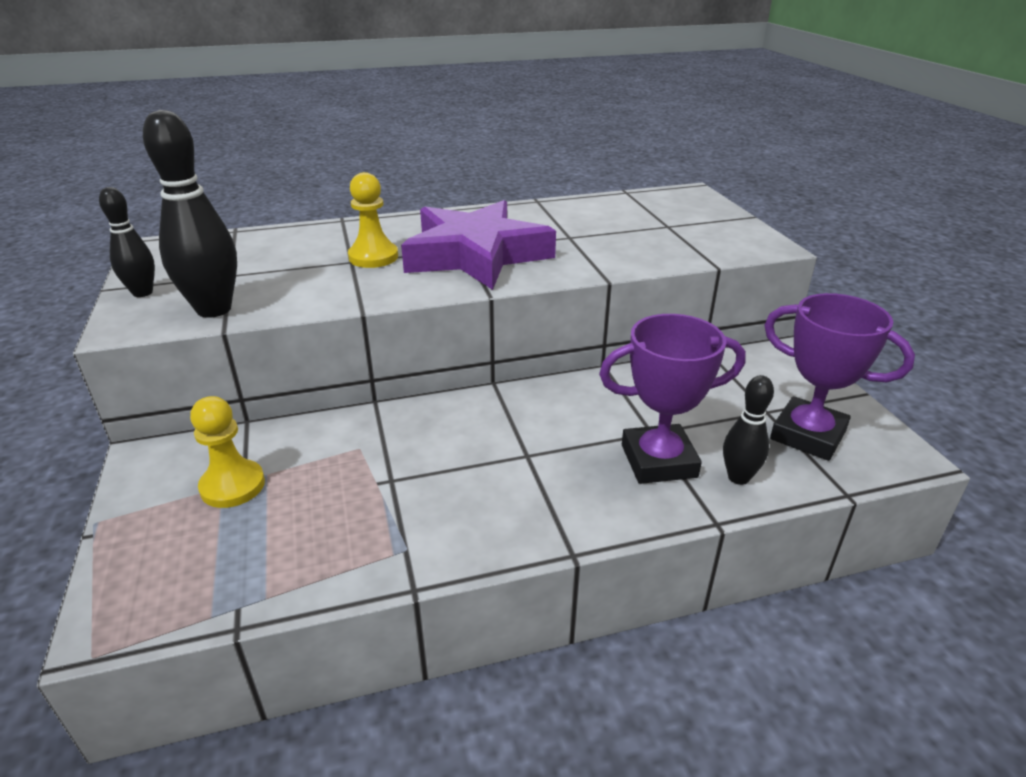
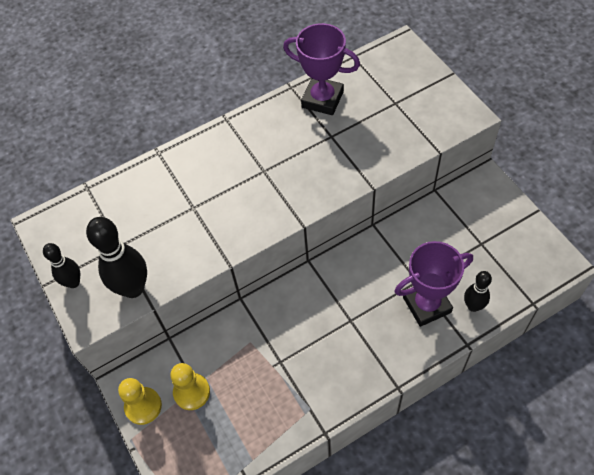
camera: 10 degrees left, 25 degrees up
yellow pawn [348,172,398,268] -> yellow pawn moved to [118,378,162,425]
purple star [401,200,556,290] -> none
purple trophy [764,293,915,461] -> purple trophy moved to [283,23,360,115]

